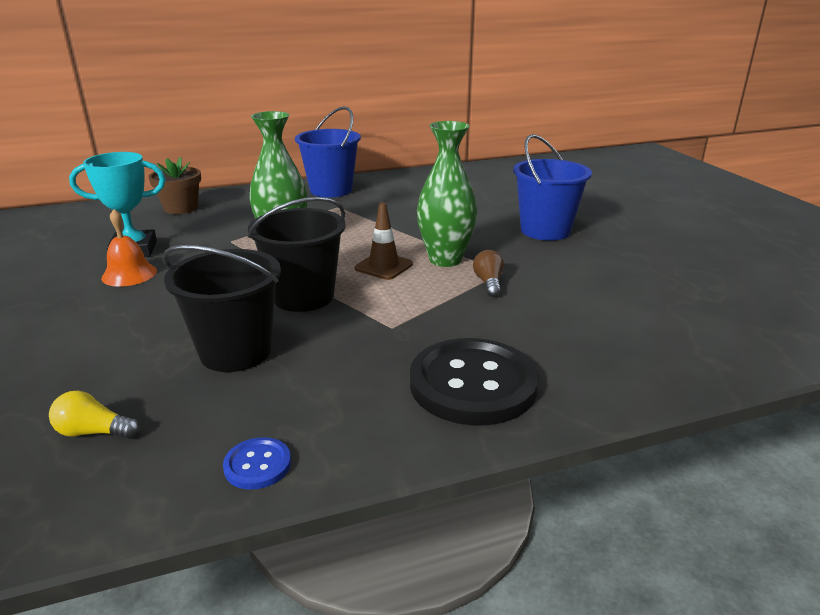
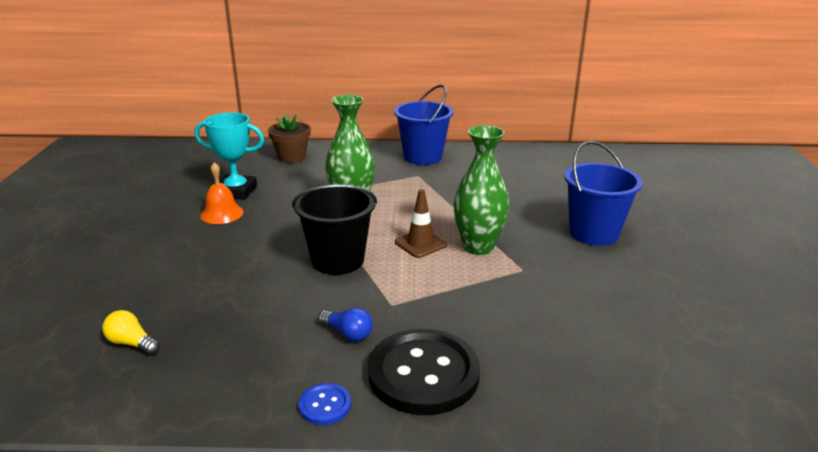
camera: 20 degrees right, 0 degrees up
black bucket [162,245,281,372] -> none
blue button [223,437,291,490] -> blue button moved to [299,383,351,425]
brown light bulb [473,250,504,297] -> none
none -> blue light bulb [318,308,373,341]

